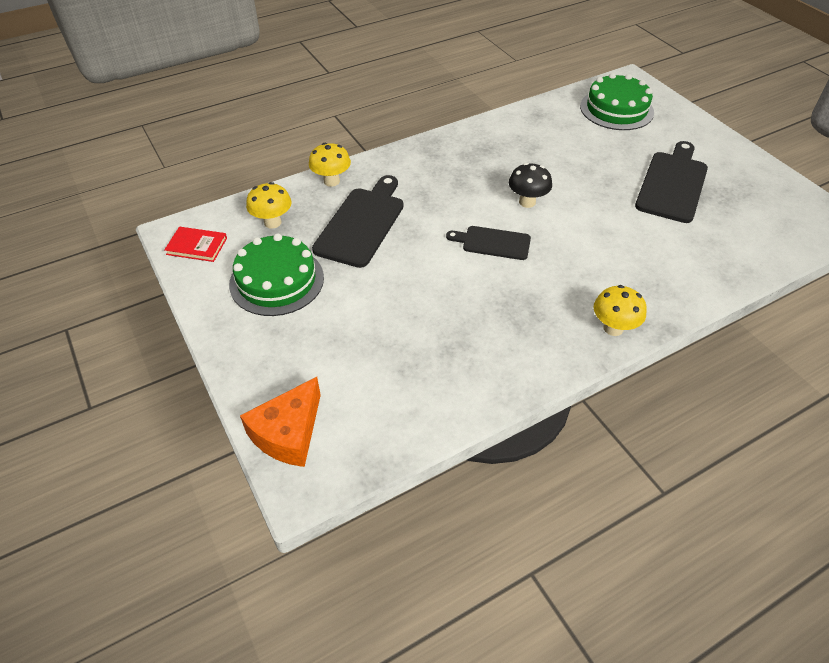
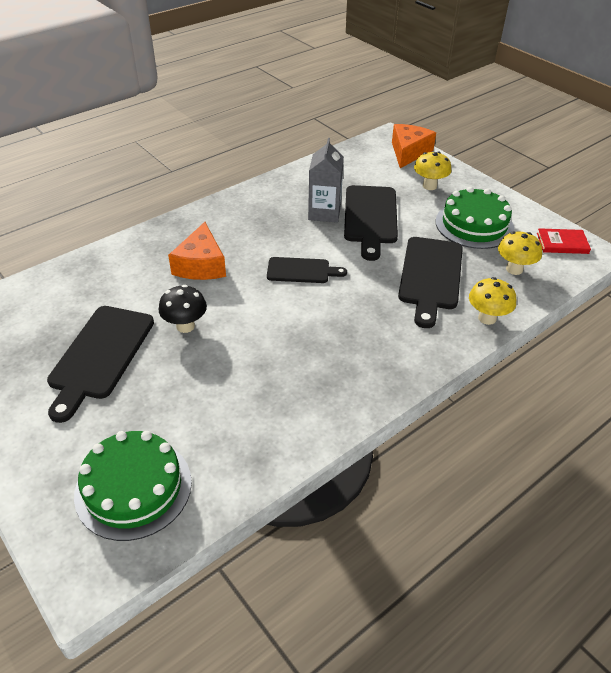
camera: 170 degrees right, 5 degrees down
black mushroom [509,163,552,208] -> black mushroom moved to [158,285,207,333]
yellow mushroom [594,285,647,336] -> yellow mushroom moved to [414,151,451,190]
none -> orange cheese [168,222,226,280]
none -> grey carton [308,138,344,223]
none -> black cutting board [344,185,398,261]

